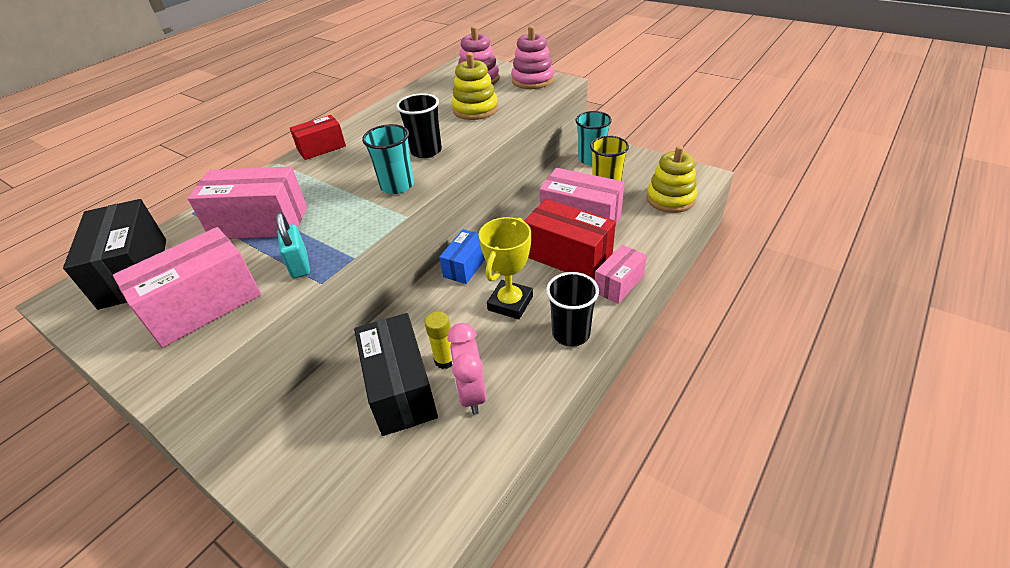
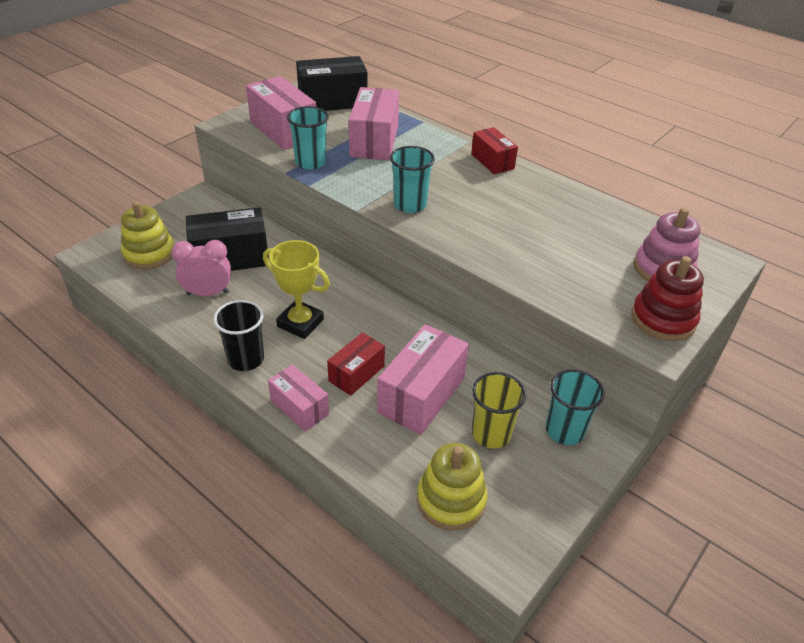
camera: 90 degrees right, 0 degrees up
turquoise padlock [276,212,310,278] -> turquoise cup [287,106,329,170]
black cup [396,93,442,158] -> none
yellow glue stick [425,311,452,369] -> none
blue box [439,229,485,284] -> none
yellow stacking toy [452,52,498,120] -> yellow stacking toy moved to [121,201,174,270]
pink stacking toy [511,26,554,89] -> red stacking toy [631,256,704,341]
red box [524,199,616,280] -> red box [327,332,385,396], size x0.60

